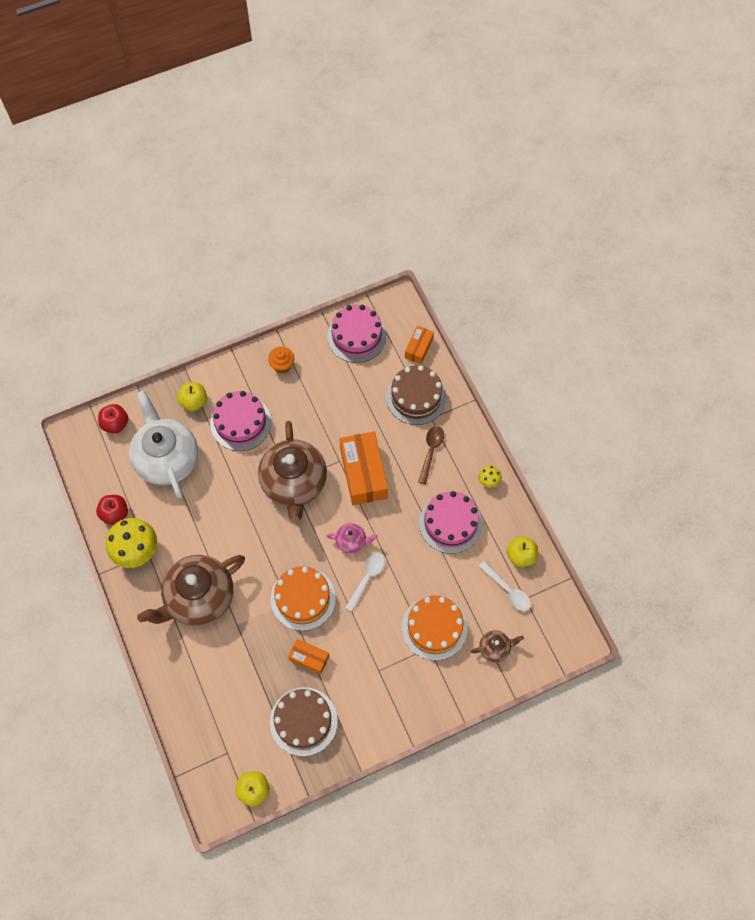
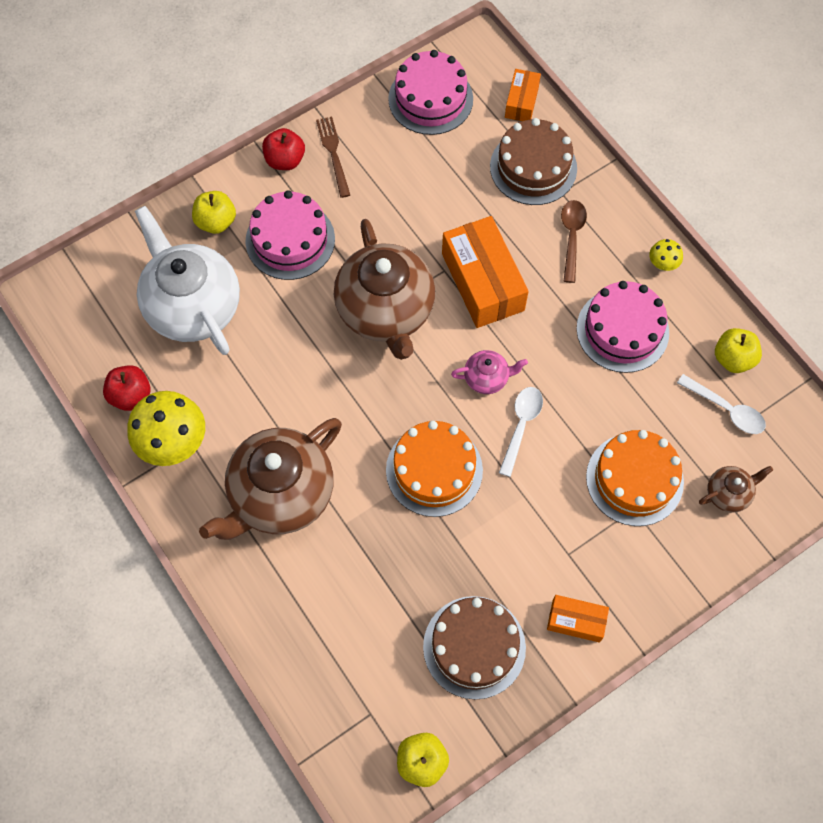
camera: 10 degrees left, 0 degrees up
red apple [98,404,129,433] -> red apple moved to [262,128,305,170]
orange cupcake [268,346,294,373] -> brown fork [316,116,350,198]
orange box [288,639,329,674] -> orange box moved to [547,595,609,643]

